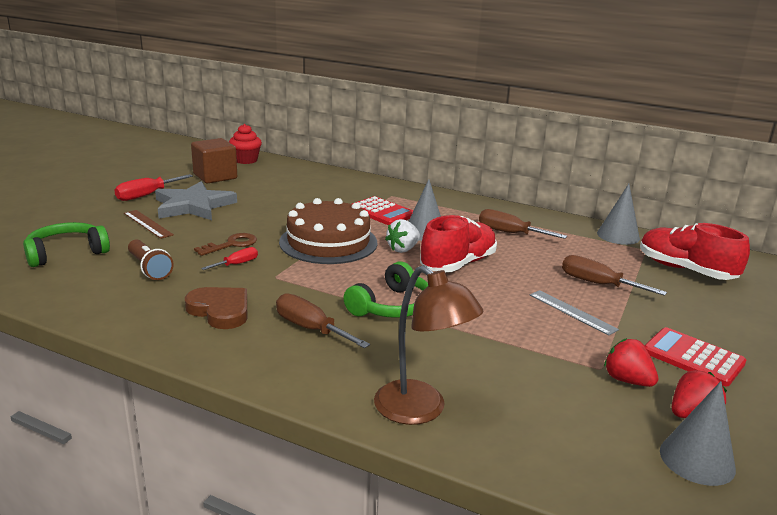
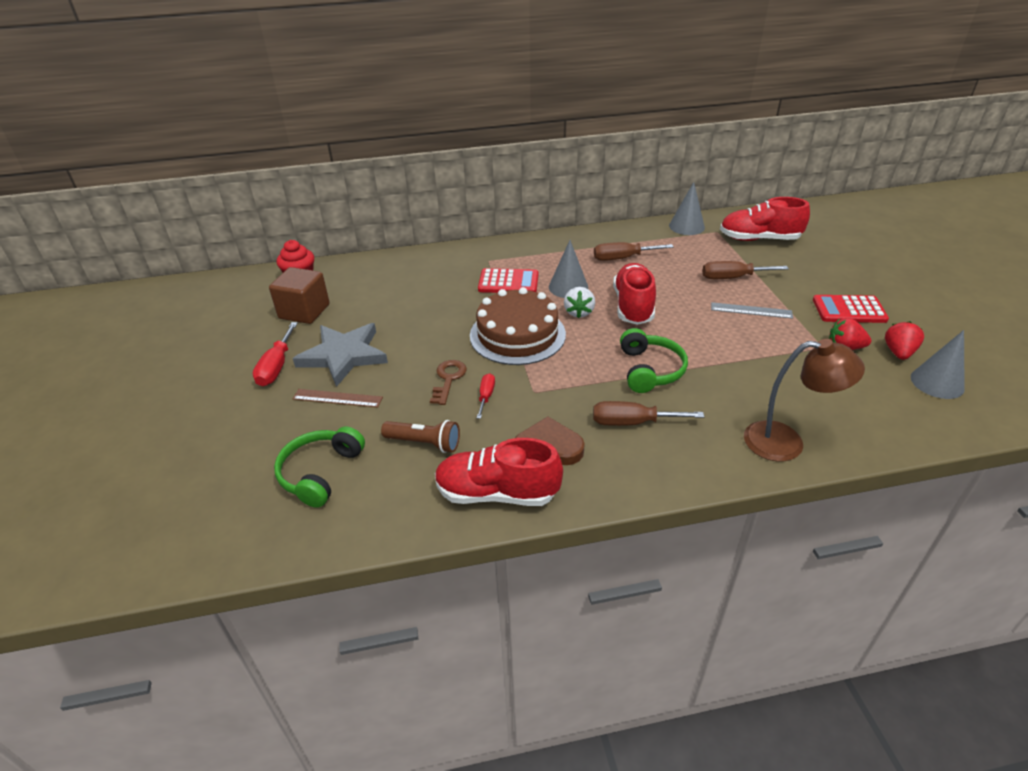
camera: 35 degrees left, 15 degrees up
none -> red shoe [435,438,563,506]

